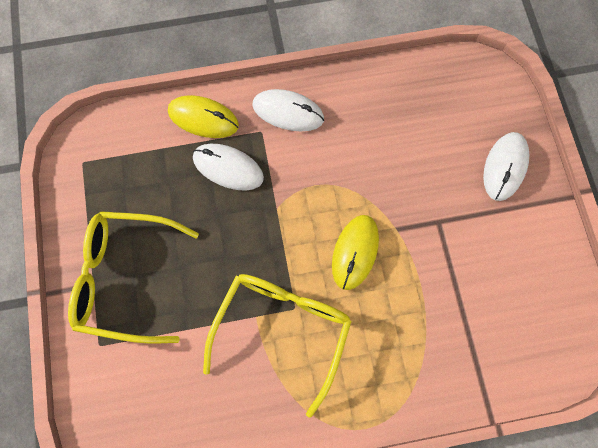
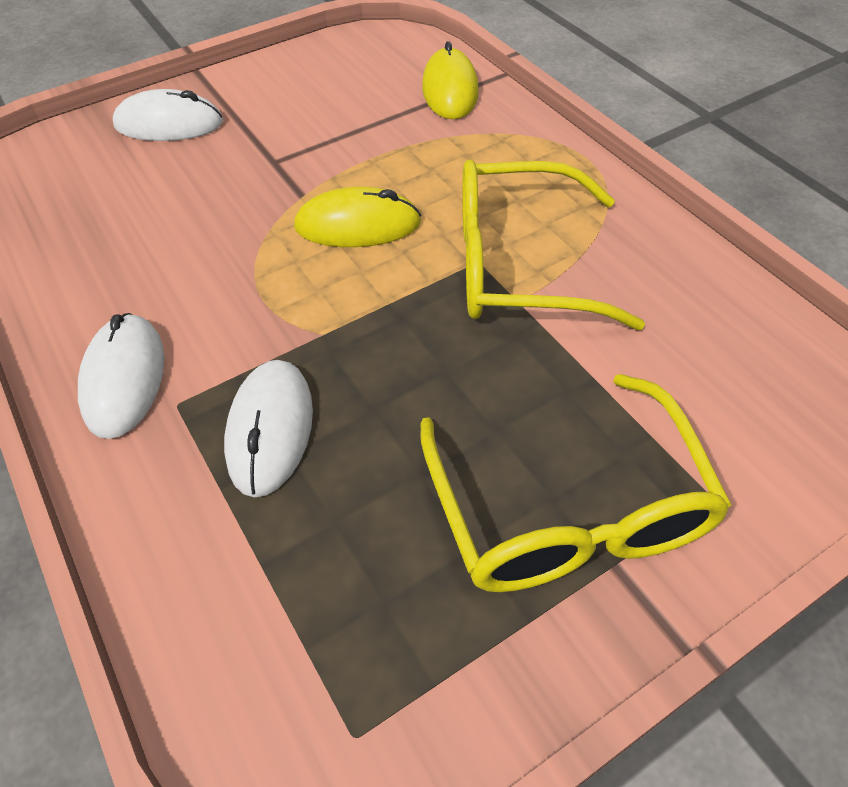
camera: 110 degrees left, 20 degrees down
yellow mouse [168,95,239,138] -> yellow mouse moved to [422,41,479,119]

